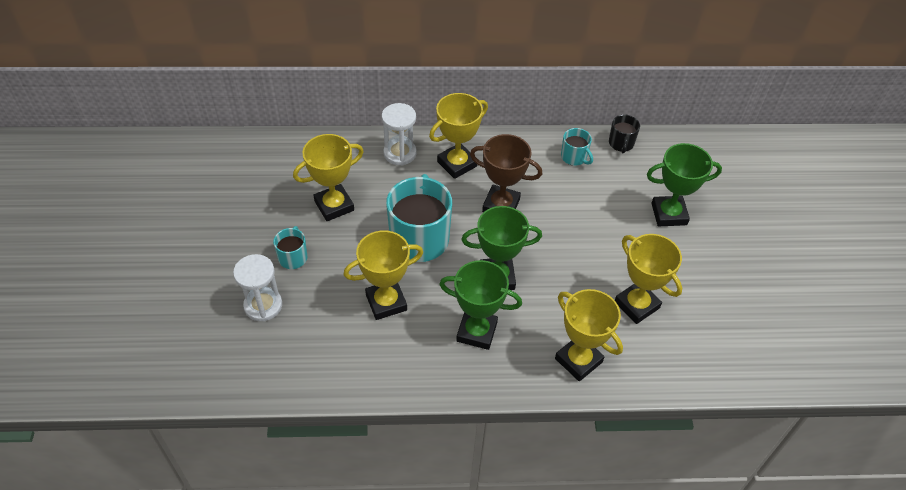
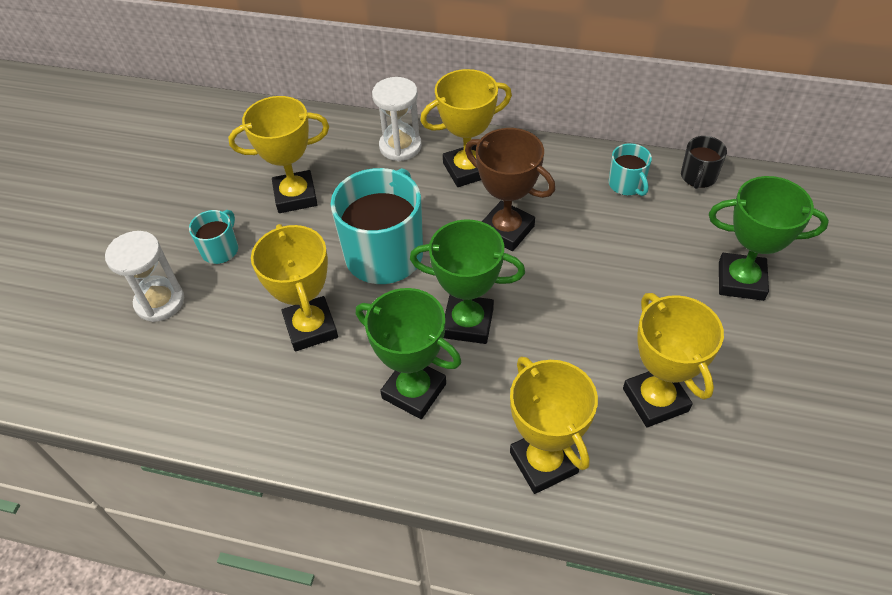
camera: 20 degrees right, 0 degrees up
yellow trophy [343,230,423,320] -> yellow trophy turned 75 degrees clockwise [251,224,338,351]

